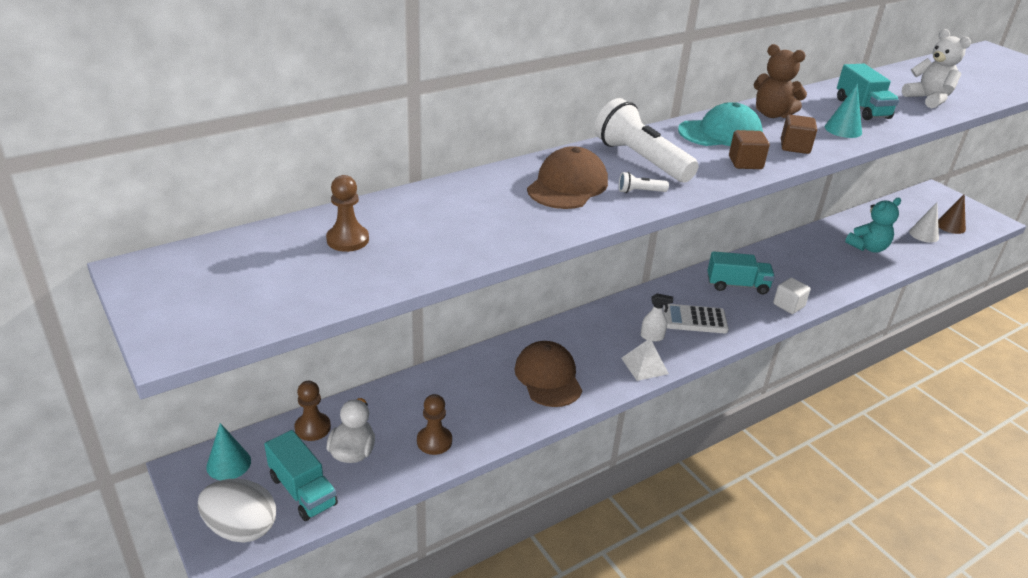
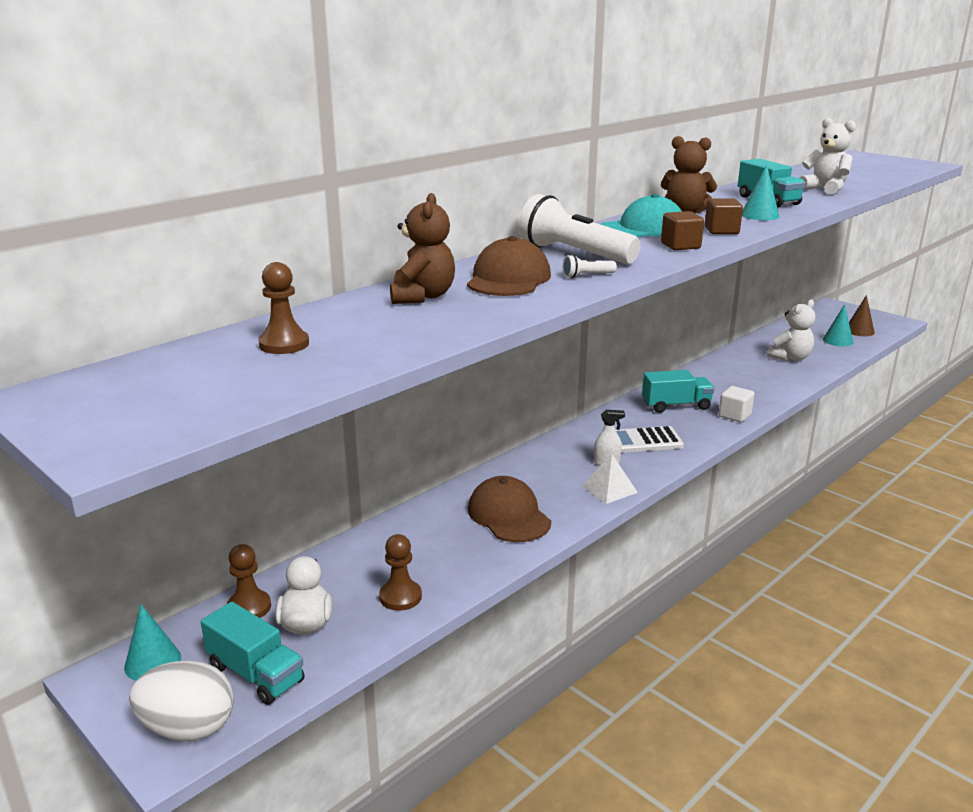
camera: 10 degrees left, 10 degrees down
turquoise teddy bear [845,198,901,253] -> white teddy bear [767,299,815,361]
white cone [909,203,939,243] -> turquoise cone [823,304,853,346]
none -> brown teddy bear [390,193,455,304]

